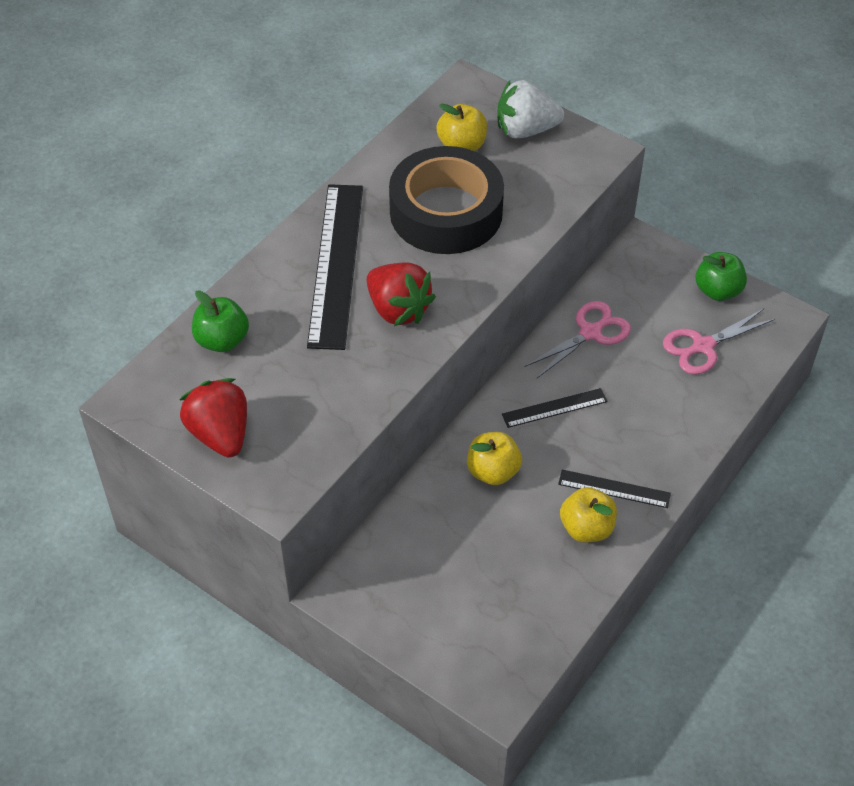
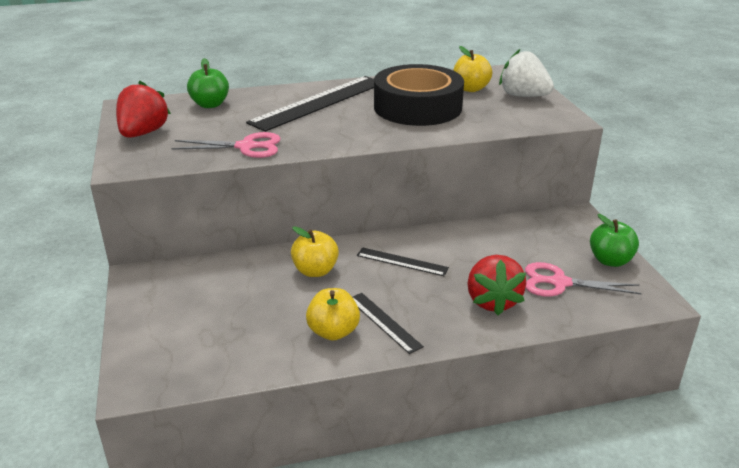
camera: 40 degrees right, 20 degrees down
red strawberry [366,262,436,326] -> red strawberry moved to [467,255,526,315]
pink scissors [525,301,631,378] -> pink scissors moved to [171,132,281,158]

